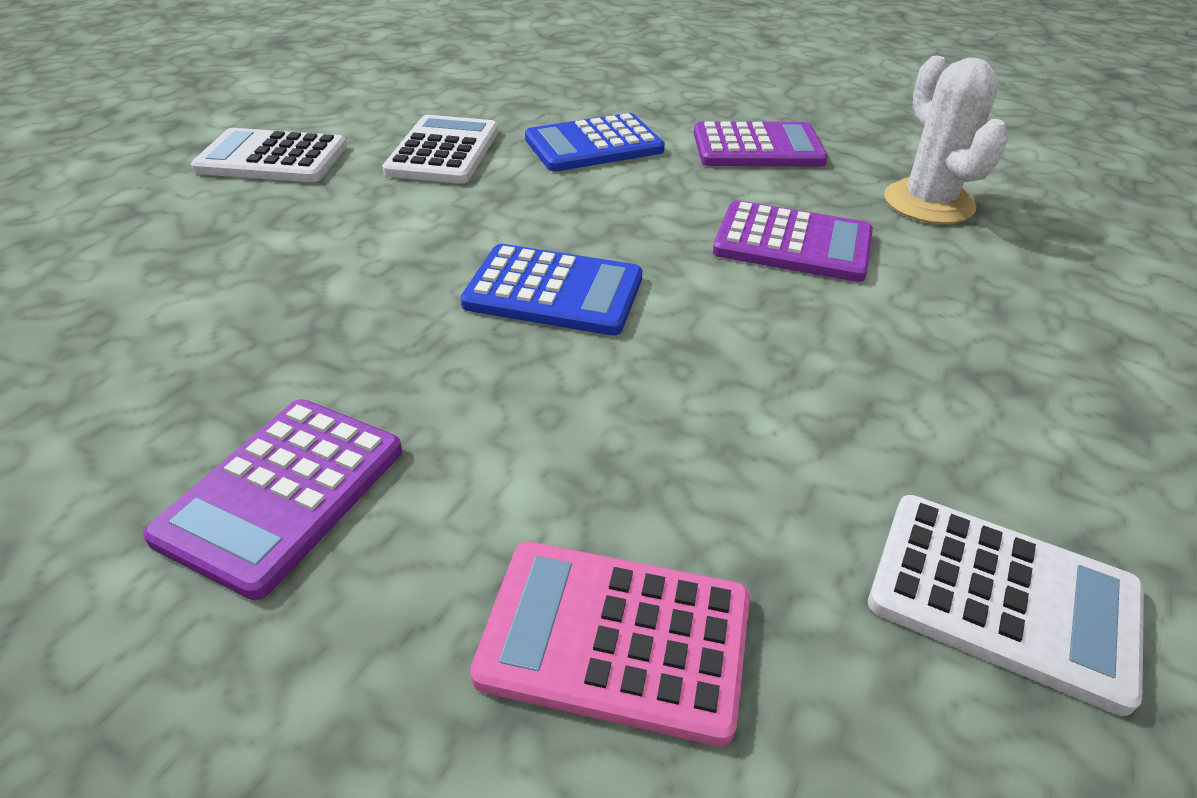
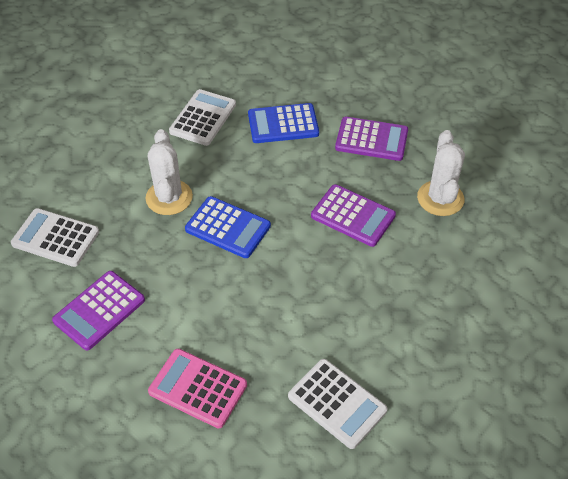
camera: 15 degrees right, 10 degrees up
white calculator [191,128,347,182] -> white calculator moved to [11,208,99,267]
none -> white cactus [146,129,193,215]

